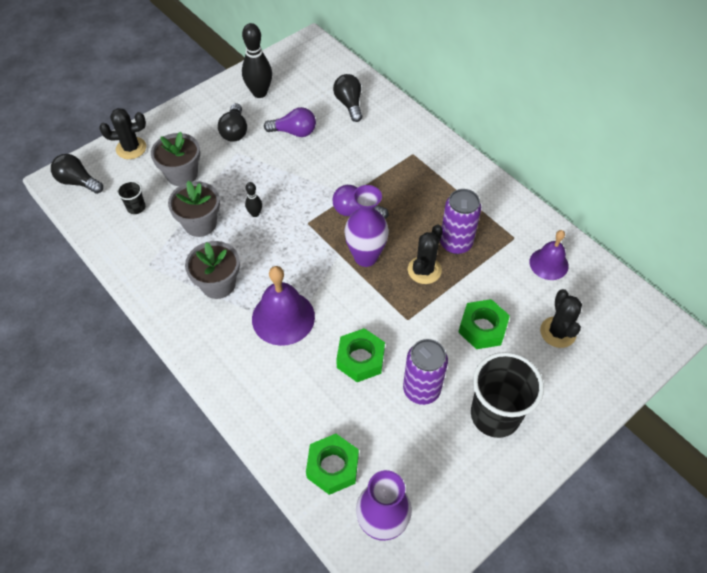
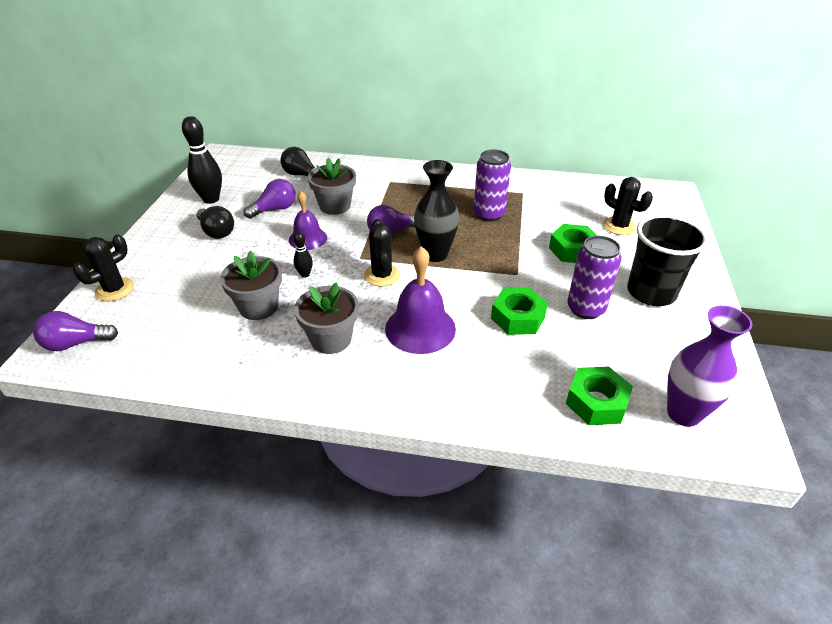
camera: 40 degrees left, 15 degrees down
black light bulb [51,154,103,194] -> purple light bulb [33,311,118,351]
black cup [117,181,145,214] -> none
grey flower pot [151,132,200,186] -> grey flower pot moved to [308,158,356,215]
purple vase [344,185,389,267] -> black vase [414,160,459,262]
black cactus [408,225,443,284] -> black cactus moved to [364,219,400,287]
purple bell [529,230,569,280] -> purple bell moved to [289,191,327,250]

